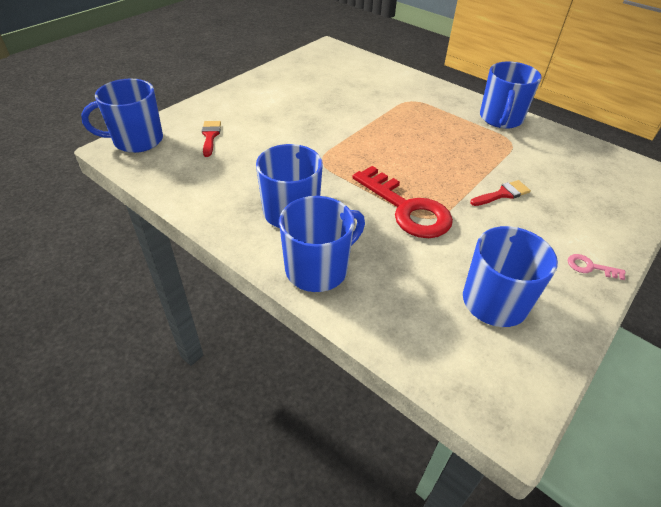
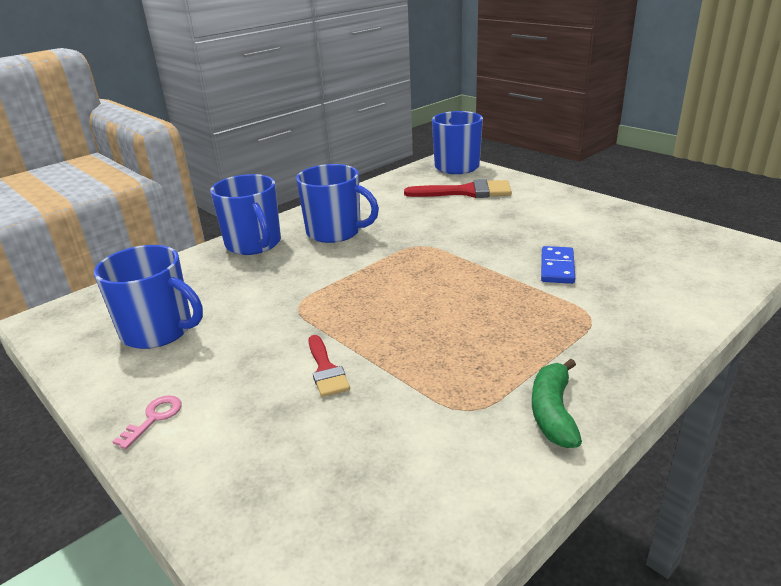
camera: 100 degrees right, 15 degrees down
red brush [202,121,221,157] -> red brush [404,179,512,198], size x1.70
red key [352,166,453,238] -> none
blue mug [480,61,542,129] -> green banana [532,359,582,448]
none -> blue domino [541,246,575,284]

